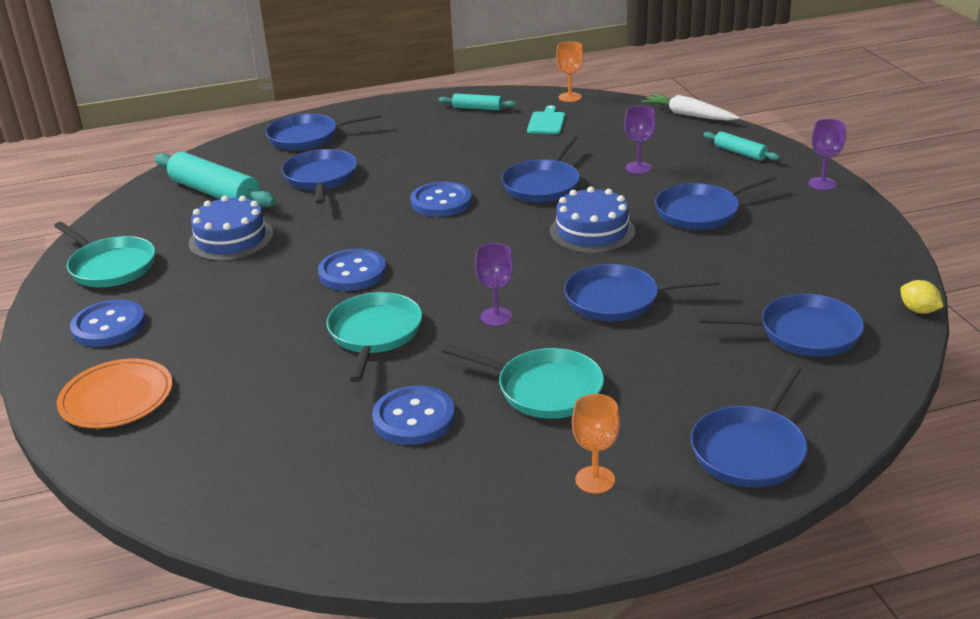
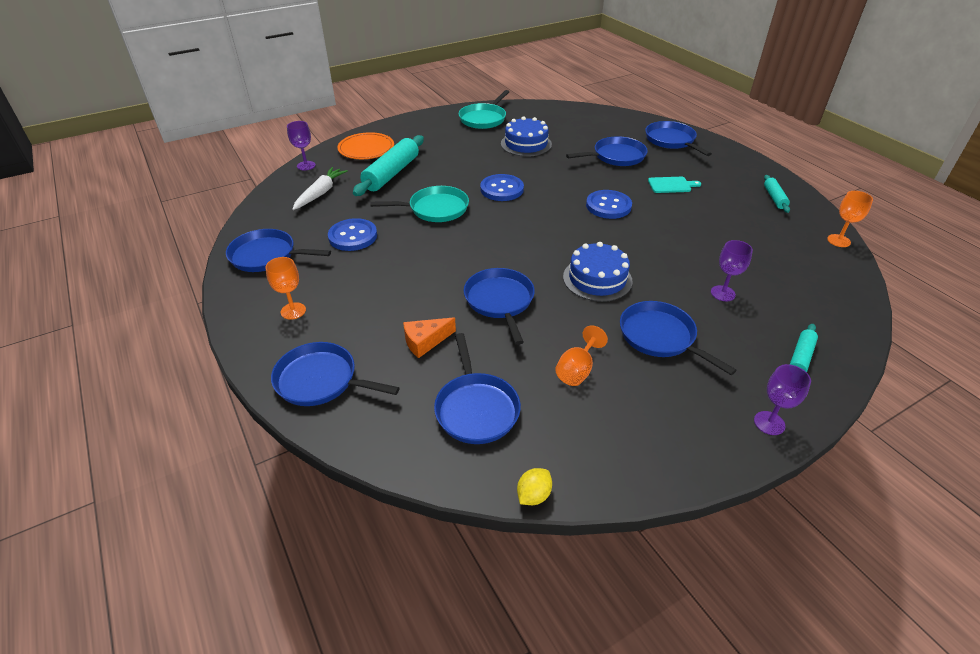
camera: 75 degrees right, 10 degrees up
blue button [70,299,146,347] -> none
turquoise rolling pin [154,152,276,207] -> turquoise rolling pin moved to [353,135,424,196]
turquoise pan [442,344,604,419] -> none
purple goblet [475,243,514,326] -> purple goblet moved to [287,121,316,171]
blue pan [501,135,580,202] -> blue pan moved to [226,229,331,272]
turquoise cutting board [527,105,565,134] -> turquoise cutting board moved to [648,177,701,193]
white carrot [641,94,740,121] -> white carrot moved to [292,167,348,210]
none -> orange cheese [403,317,456,358]
none -> orange goblet [555,325,608,386]

